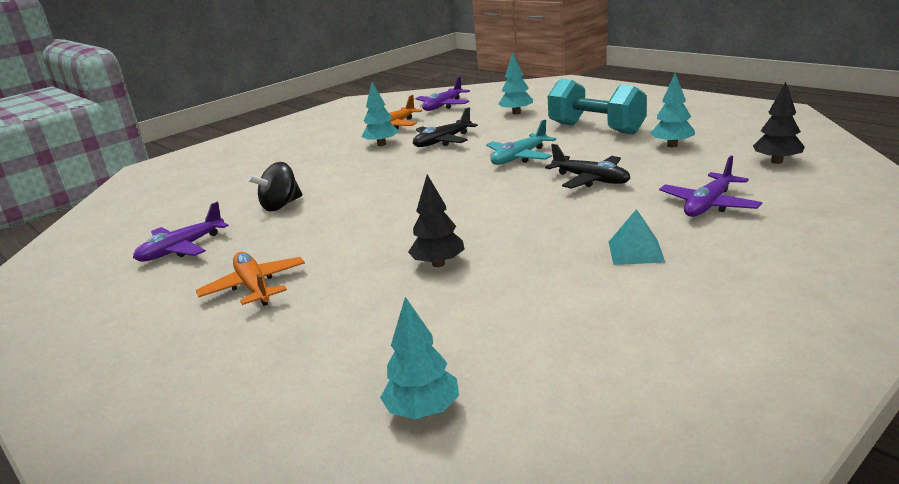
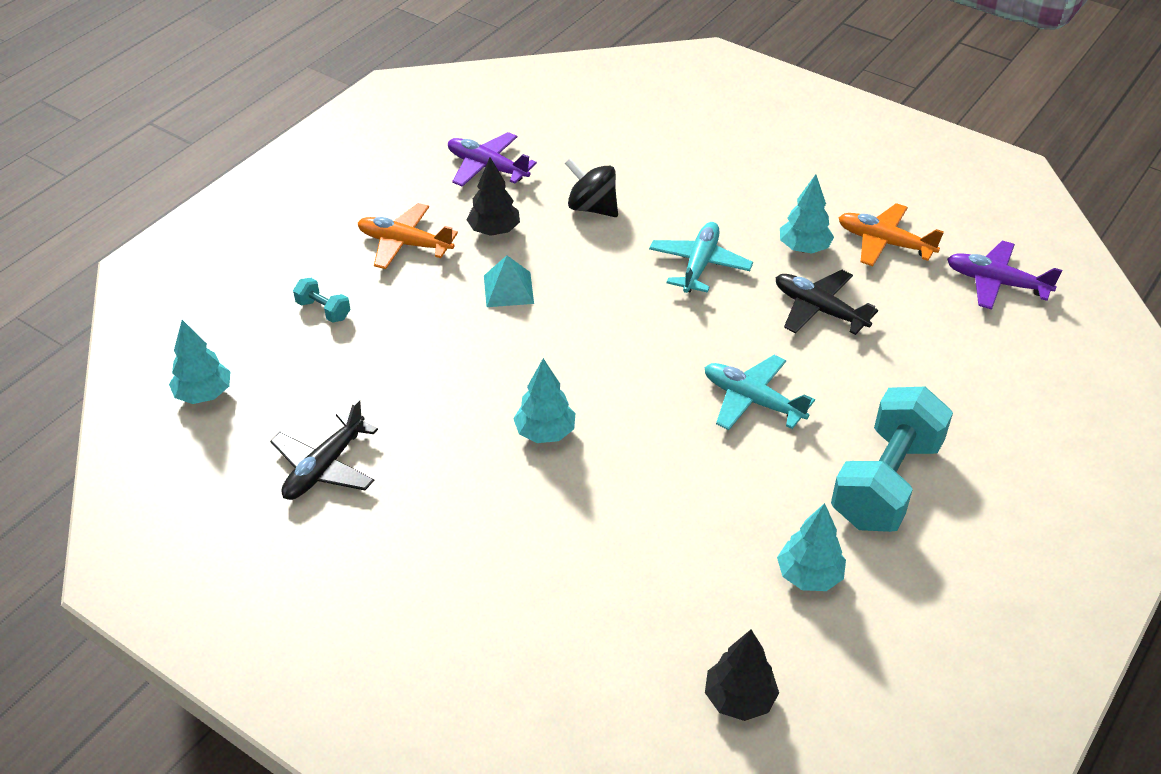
camera: 75 degrees right, 20 degrees up
orange plane [196,252,305,306] -> orange plane turned 120 degrees counterclockwise [358,203,458,269]
black tree [408,174,465,267] -> black tree moved to [466,157,520,236]
turquoise tree [498,53,533,115] -> turquoise tree moved to [513,358,575,443]
black plane [545,144,630,189] -> black plane moved to [270,399,378,500]
turquoise pyramid [609,209,665,265] -> turquoise pyramid moved to [484,255,534,307]
purple plane [659,156,762,217] -> none
none -> turquoise dumbbell [293,278,351,323]
none -> turquoise plane [649,222,753,293]

